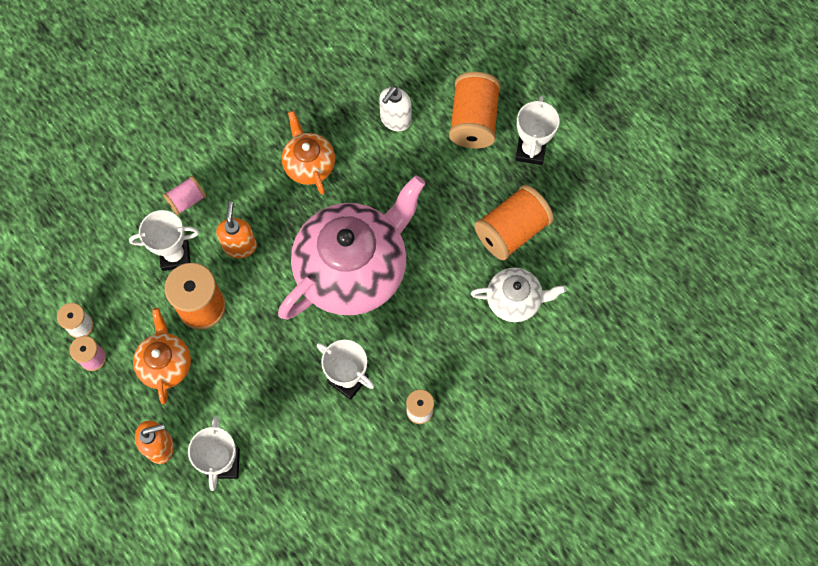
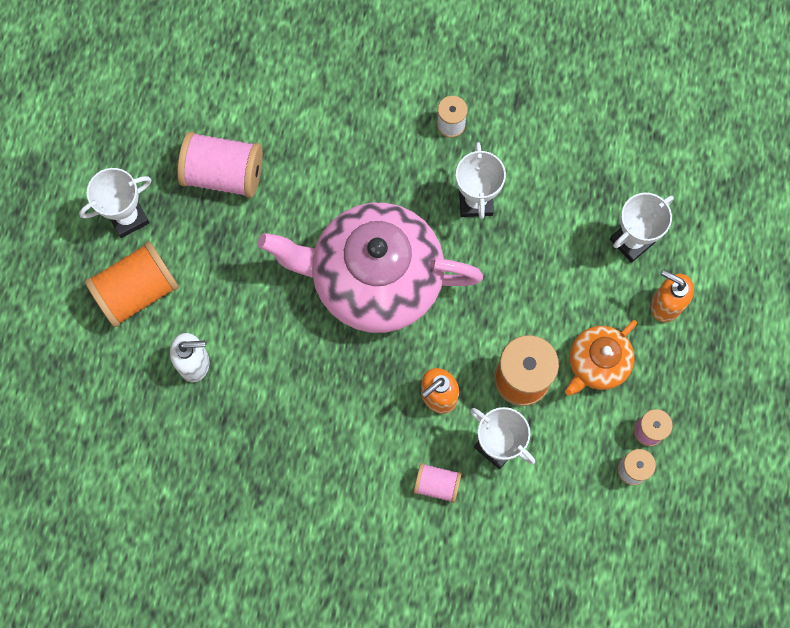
camera: 130 degrees left, 5 degrees up
orange teapot [282,111,335,195] -> none
white teapot [471,268,566,322] -> none
orange spool [474,185,554,261] -> pink spool [177,131,263,198]

